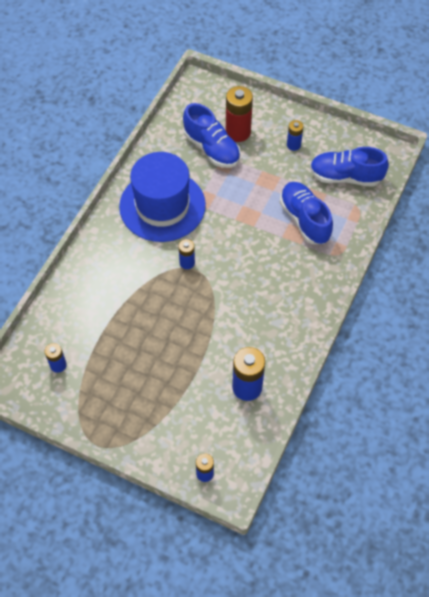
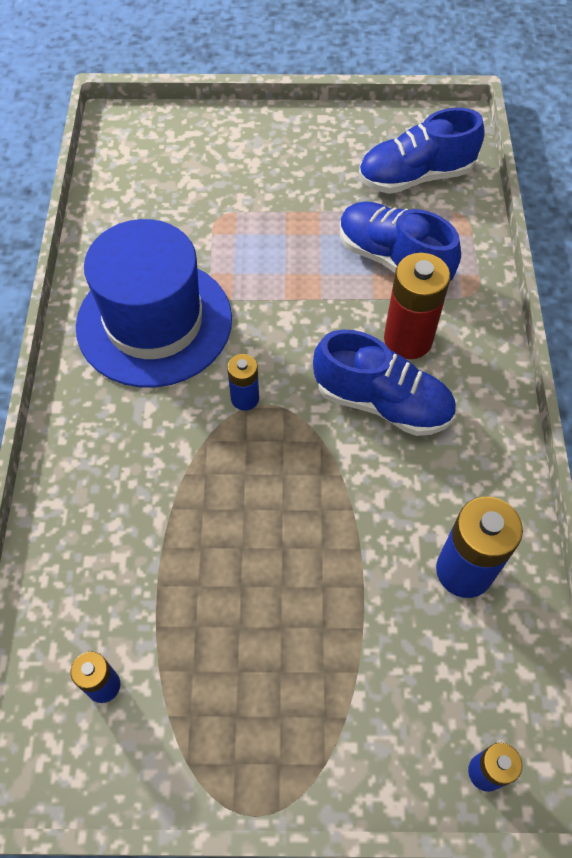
camera: 25 degrees left, 0 degrees up
blue shoe [183,103,241,168] -> blue shoe moved to [313,330,456,436]
red battery [226,86,253,142] -> red battery moved to [384,253,450,359]
blue battery [287,120,304,151] -> none

